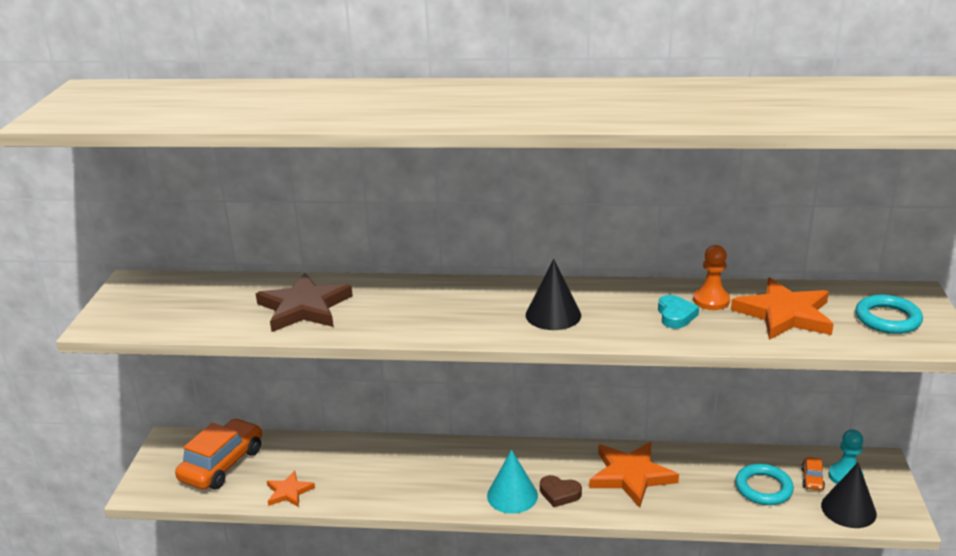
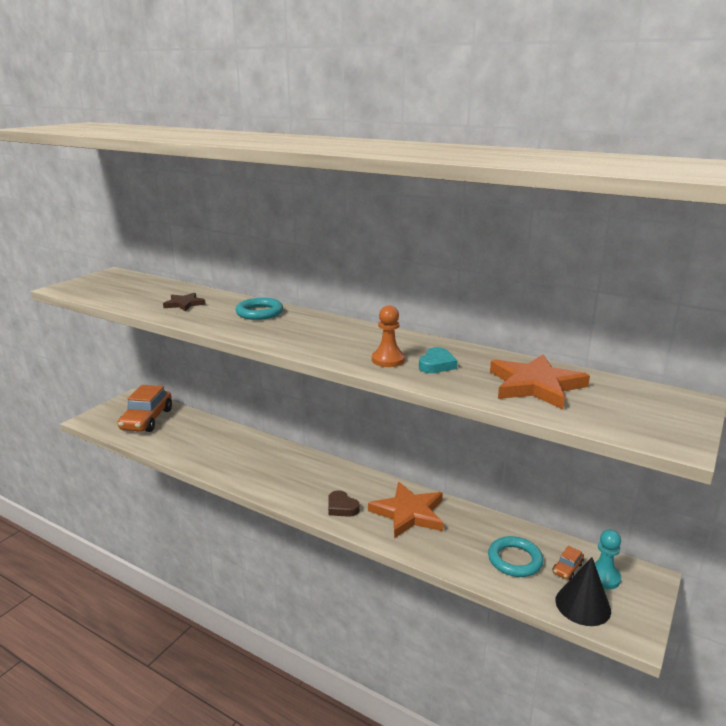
camera: 25 degrees right, 5 degrees down
orange car [175,418,262,490] -> orange car turned 135 degrees clockwise [118,385,172,432]
brown star [256,273,353,332] -> brown star [163,293,206,311], size x0.55
orange star [267,470,315,507] -> none
turquoise cone [487,450,538,514] -> none
black cone [526,259,581,330] -> none
orange pawn [693,245,730,310] -> orange pawn moved to [372,305,405,367]
turquoise ring [855,295,923,334] -> turquoise ring moved to [236,298,283,320]

